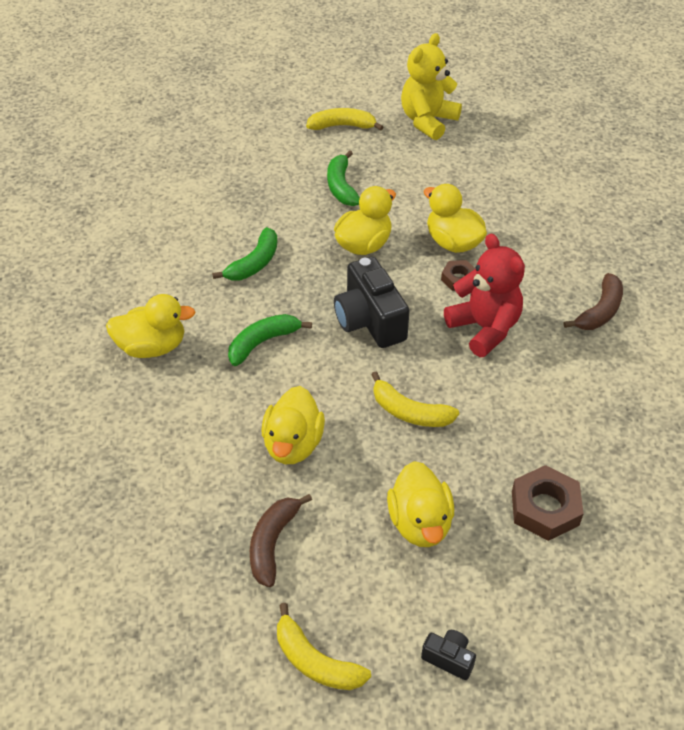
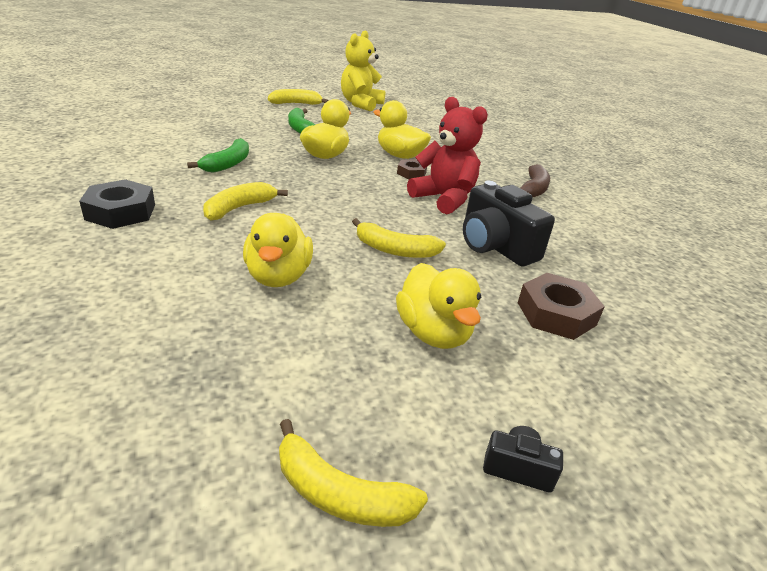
camera: 15 degrees left, 15 degrees down
yellow duck [106,294,195,358] -> black nut [79,179,155,229]
green banana [228,314,312,366] -> yellow banana [203,182,288,221]
brown banana [250,494,312,587] -> none
black camera [334,256,409,348] -> black camera moved to [463,181,555,266]

